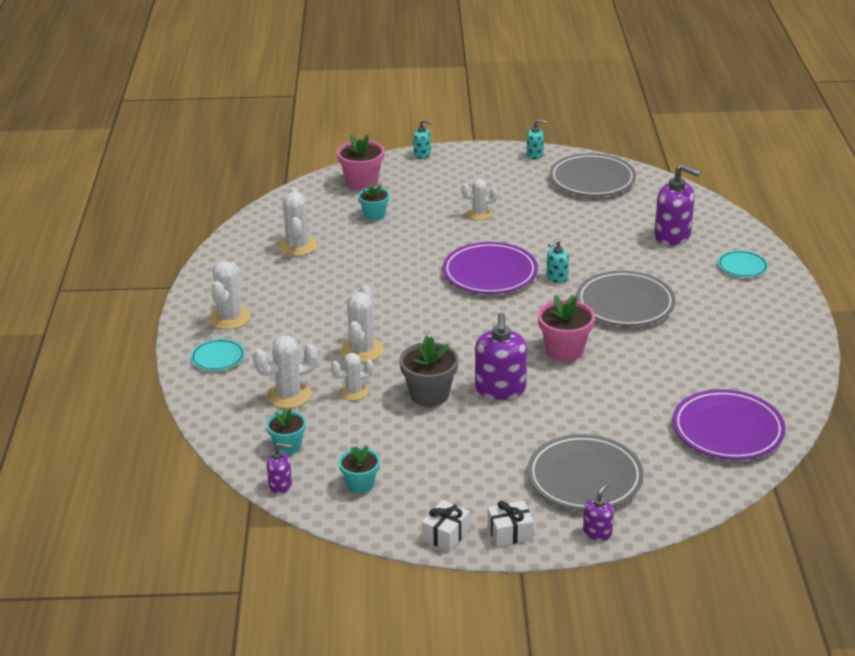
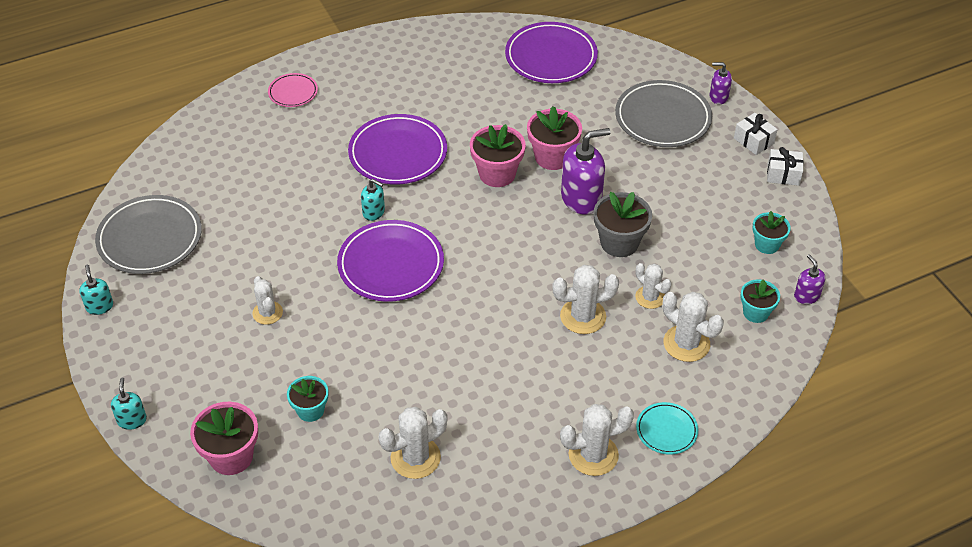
camera: 115 degrees left, 15 degrees up
grey plate [576,271,675,326] -> purple plate [348,114,447,185]
purple soap dispenser [654,164,701,245] -> none
turquoise plate [718,250,768,277] -> pink plate [268,73,318,107]
none -> pink flower pot [527,106,582,170]

